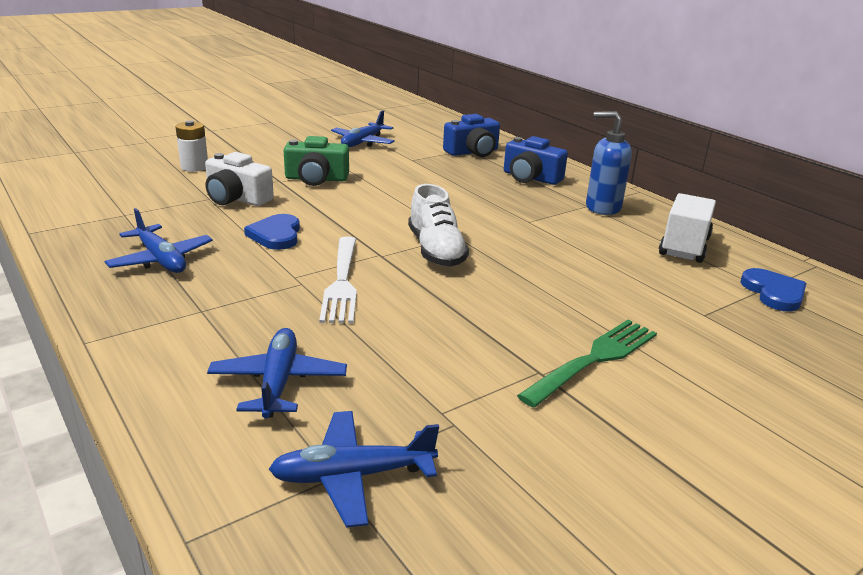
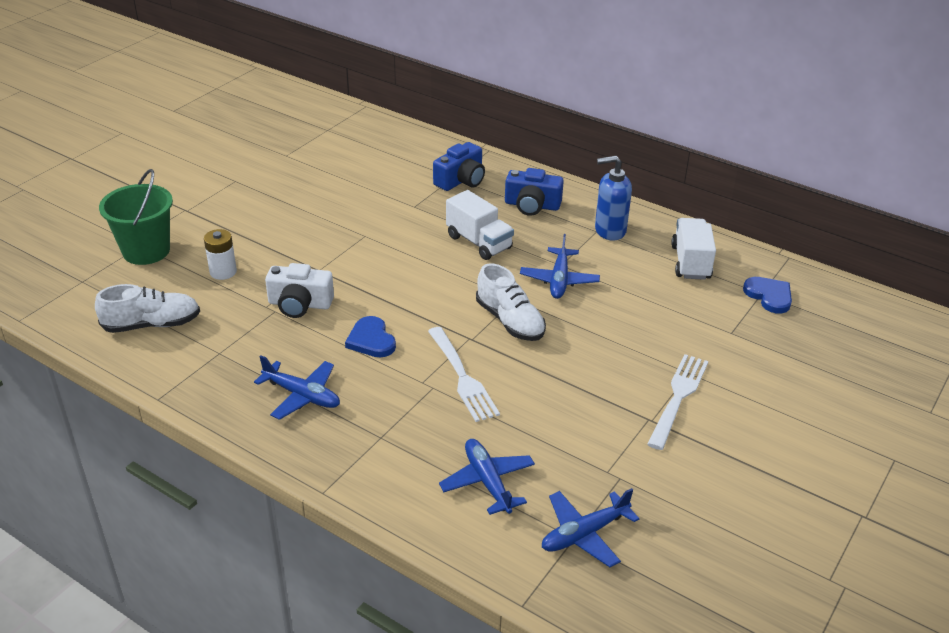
camera: 20 degrees left, 10 degrees up
green camera [284,136,349,186] -> none
blue plane [331,110,395,147] -> blue plane moved to [520,234,600,299]
green fork [517,320,657,408] -> white fork [647,354,708,450]
none -> white shoe [95,284,200,333]
none -> green bucket [99,169,173,265]
none -> white truck [446,190,514,260]

